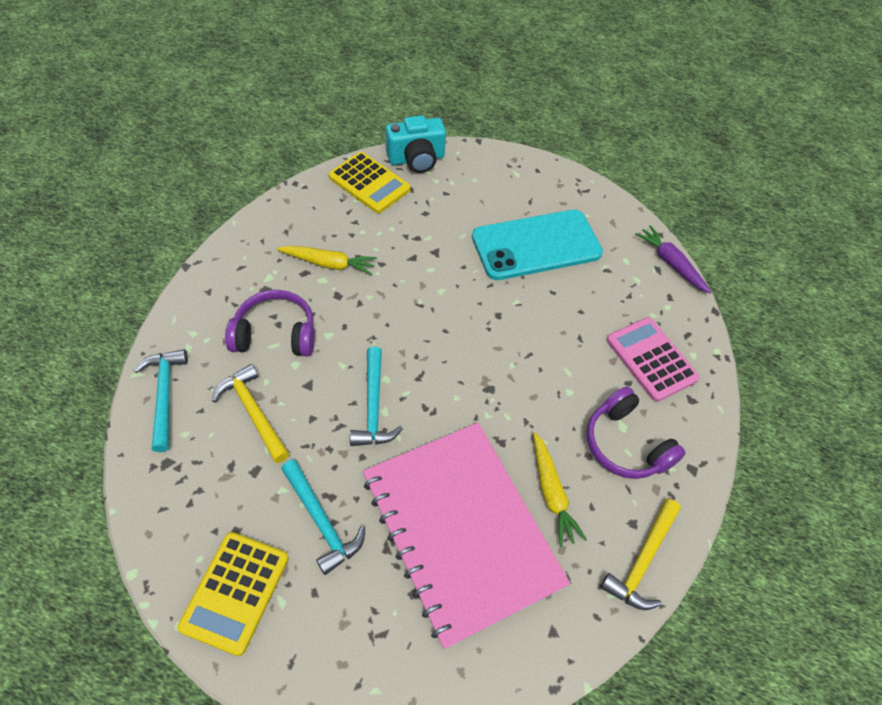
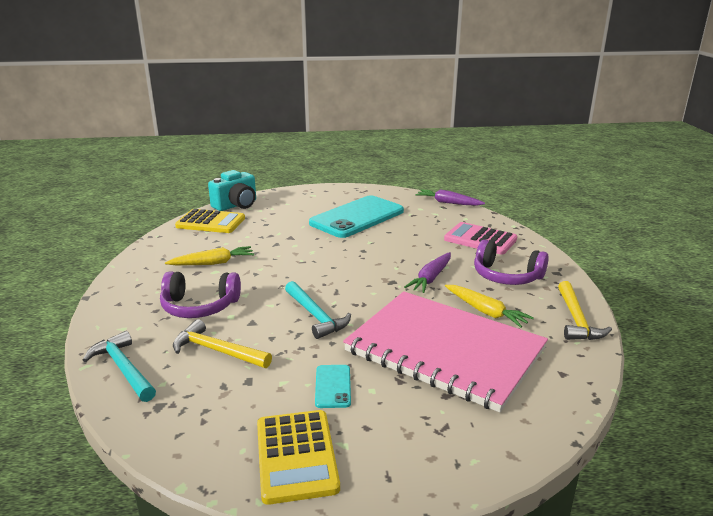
camera: 25 degrees left, 30 degrees down
purple headphones [225,290,315,356] -> purple headphones turned 150 degrees counterclockwise [160,271,241,318]
turquoise hammer [281,460,365,575] -> turquoise phone [315,365,351,408]
none -> purple carrot [404,252,451,293]

